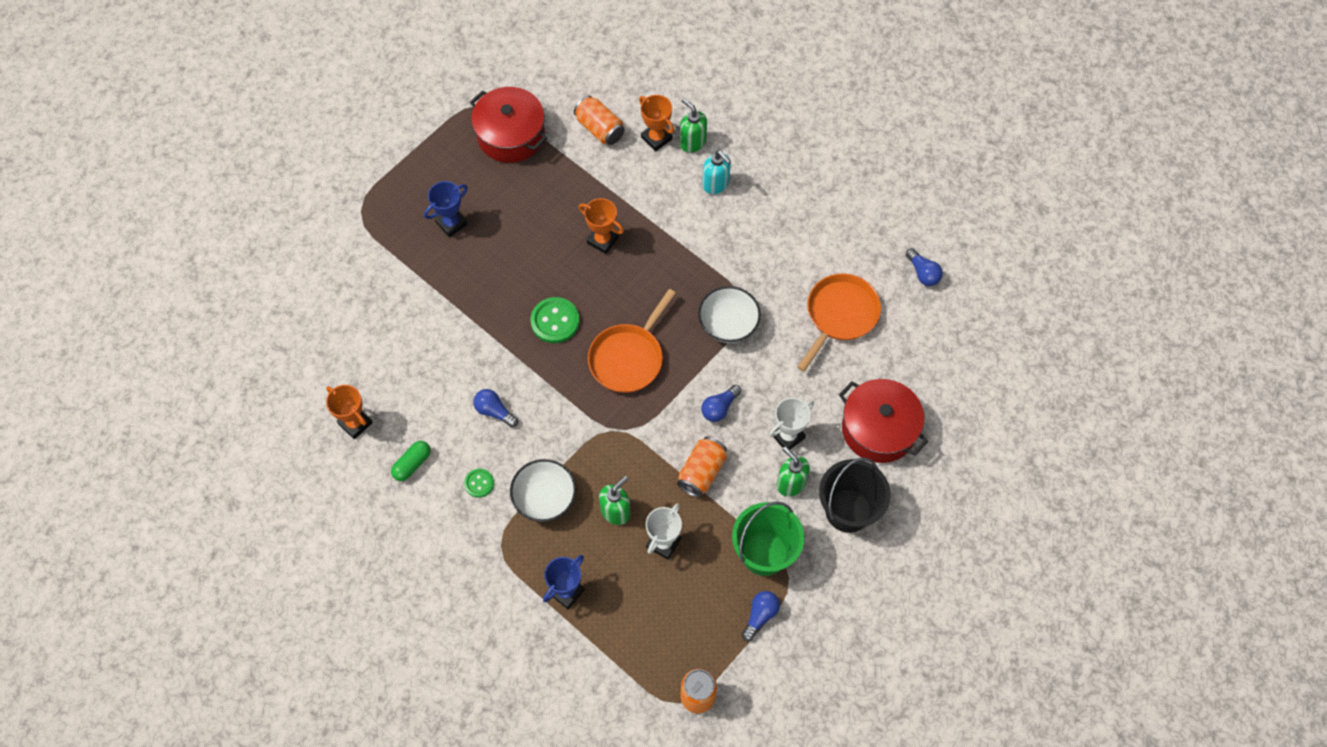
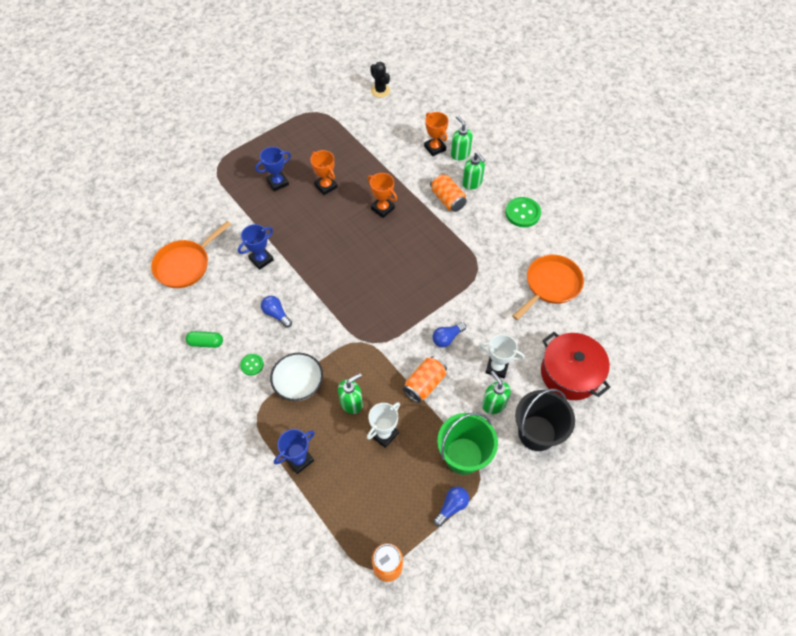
camera: 10 degrees right, 5 degrees down
orange trophy [326,385,373,439] -> orange trophy moved to [310,150,338,195]
green capsule [391,441,431,481] -> green capsule turned 45 degrees clockwise [185,331,223,348]
red pot [470,87,547,163] -> none
green button [531,297,579,343] -> green button moved to [505,197,541,227]
orange can [574,95,624,145] -> orange can moved to [430,173,467,212]
orange pan [588,289,676,393] -> orange pan moved to [151,221,231,288]
white bowl [698,286,761,343] -> none
turquoise soap dispenser [702,151,731,194] -> green soap dispenser [462,152,485,190]
white trophy [769,398,814,450] -> white trophy turned 45 degrees clockwise [479,334,525,378]
blue light bulb [906,248,943,286] -> none
none -> blue trophy [238,224,274,270]
none -> black cactus [370,62,390,98]

